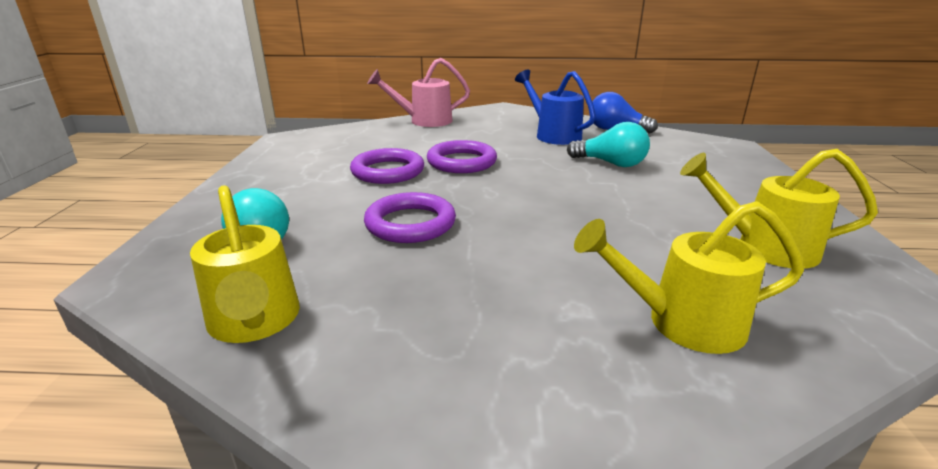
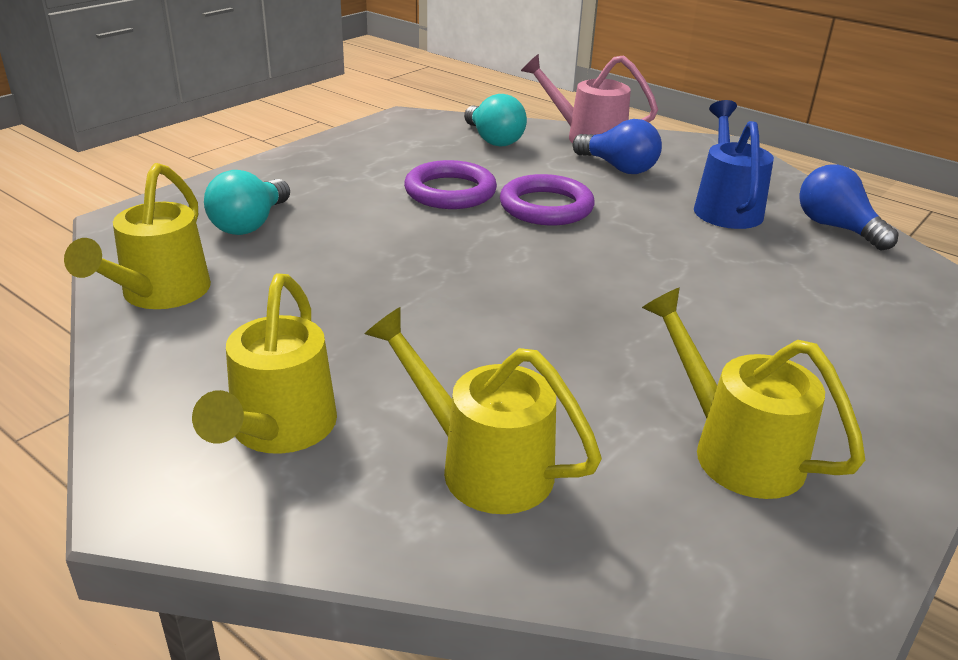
camera: 35 degrees right, 5 degrees up
purple ring [364,192,456,243] -> none
turquoise light bulb [567,122,650,167] -> turquoise light bulb moved to [464,94,527,146]
none -> yellow watering can [192,273,337,454]
none -> blue light bulb [573,119,662,174]

